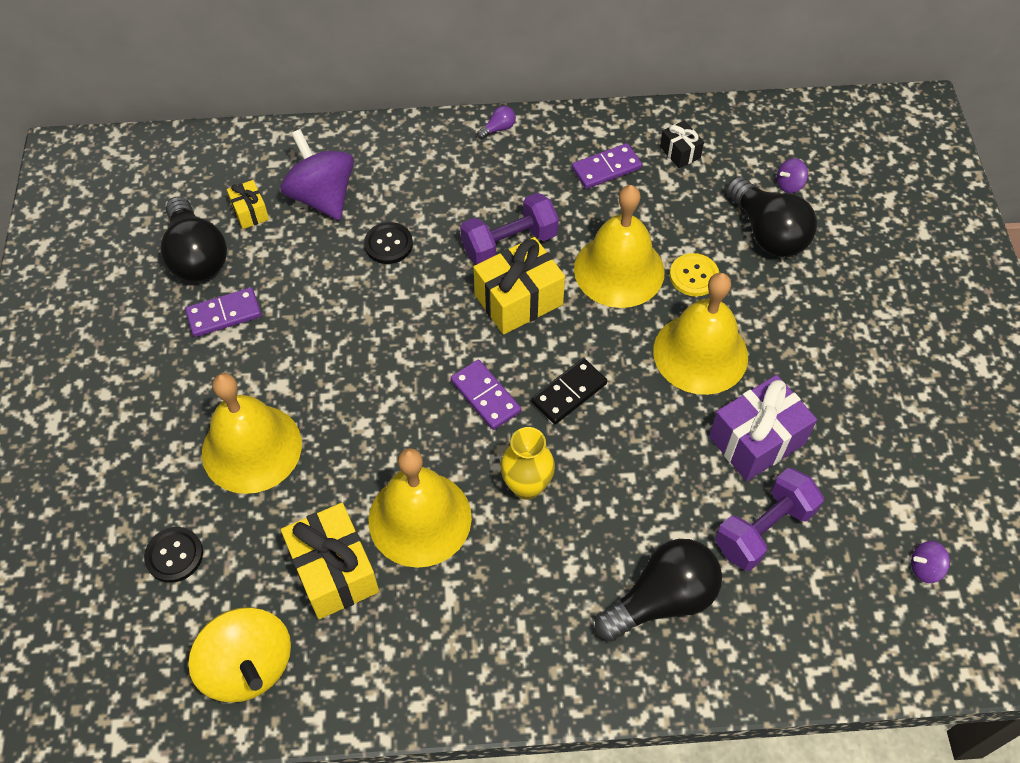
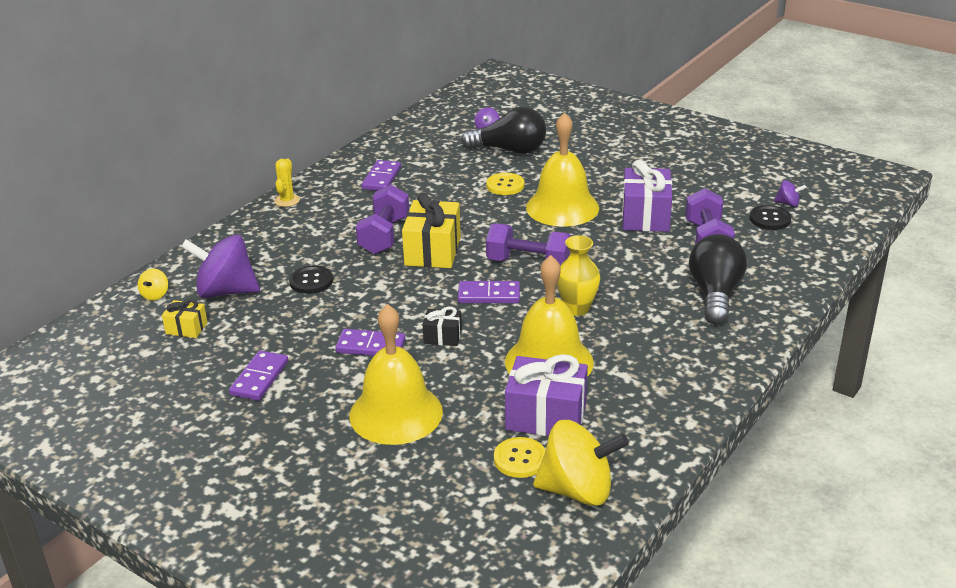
camera: 50 degrees left, 25 degrees down
black button [144,527,203,583] -> black button moved to [749,205,791,230]
black light bulb [161,196,227,282] -> none
yellow gift [281,503,379,619] -> purple gift [505,354,588,436]
purple light bulb [477,106,516,139] -> yellow cactus [274,158,300,207]
black domino [531,358,607,424] -> purple dumbbell [486,223,571,265]
yellow bell [574,185,665,308] -> none
black gift [660,120,704,168] -> black gift moved to [423,306,462,346]
purple spinning top [911,541,950,583] -> purple spinning top turned 105 degrees counterclockwise [774,180,806,207]
none -> yellow spinning top [138,269,168,301]
none -> purple domino [335,329,405,356]
none -> yellow button [494,437,546,478]

